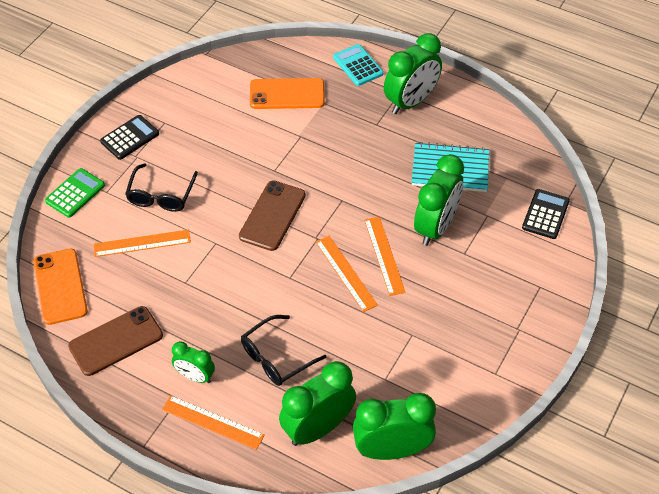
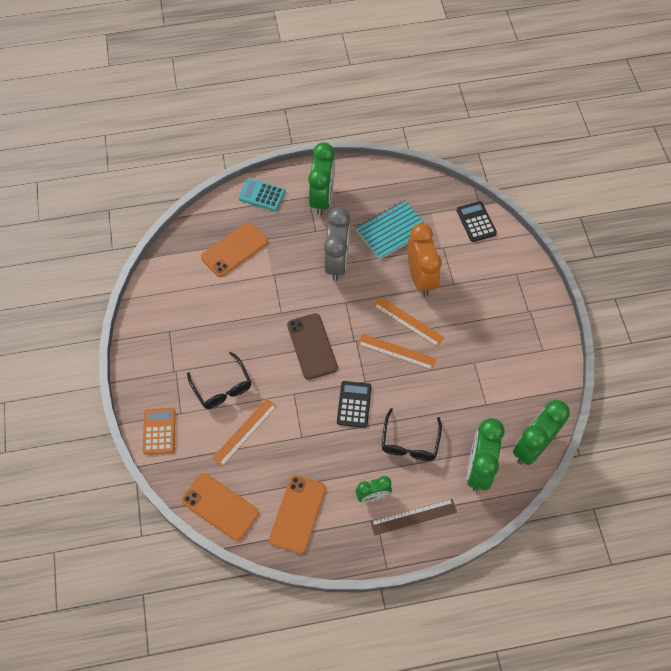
camera: 40 degrees left, 10 degrees up
green calculator [45,168,105,218] -> orange calculator [143,408,176,455]
brown phone [68,306,163,376] -> orange phone [269,475,326,554]
black calculator [100,115,159,160] -> black calculator moved to [337,381,372,428]
orange ruler [162,395,265,450] -> brown ruler [370,499,457,535]
green clock [414,154,464,246] -> orange clock [407,223,442,297]
none -> grey clock [324,207,350,281]

